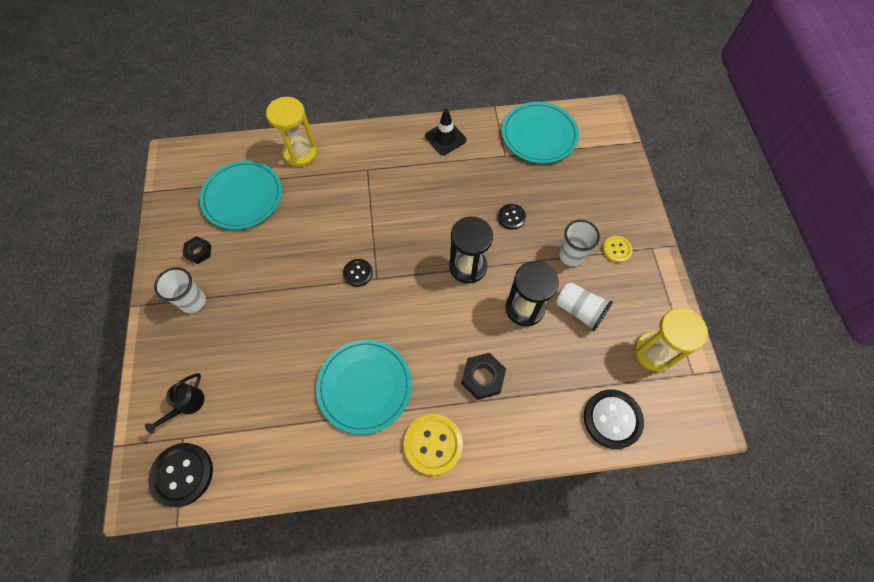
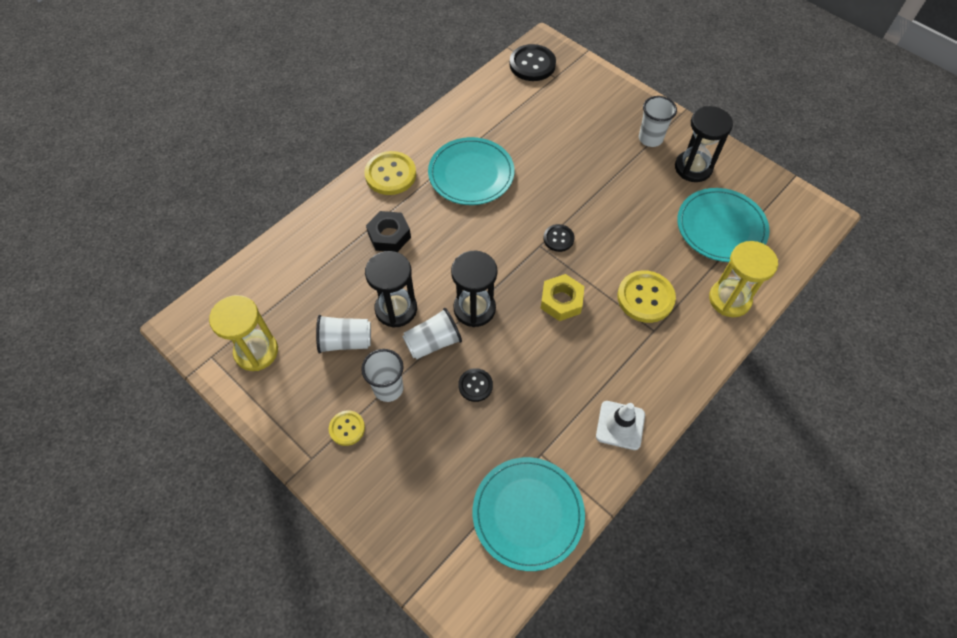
camera: 140 degrees right, 5 degrees down
black watering can [145,373,204,434] -> none
black nut [183,236,211,264] -> black hourglass [675,106,733,182]
black traffic cone [425,109,466,155] -> white traffic cone [596,401,645,450]
black button [584,389,644,449] -> none
none -> white cup [402,308,462,359]
none -> yellow nut [541,274,585,321]
none -> yellow button [617,270,676,323]

